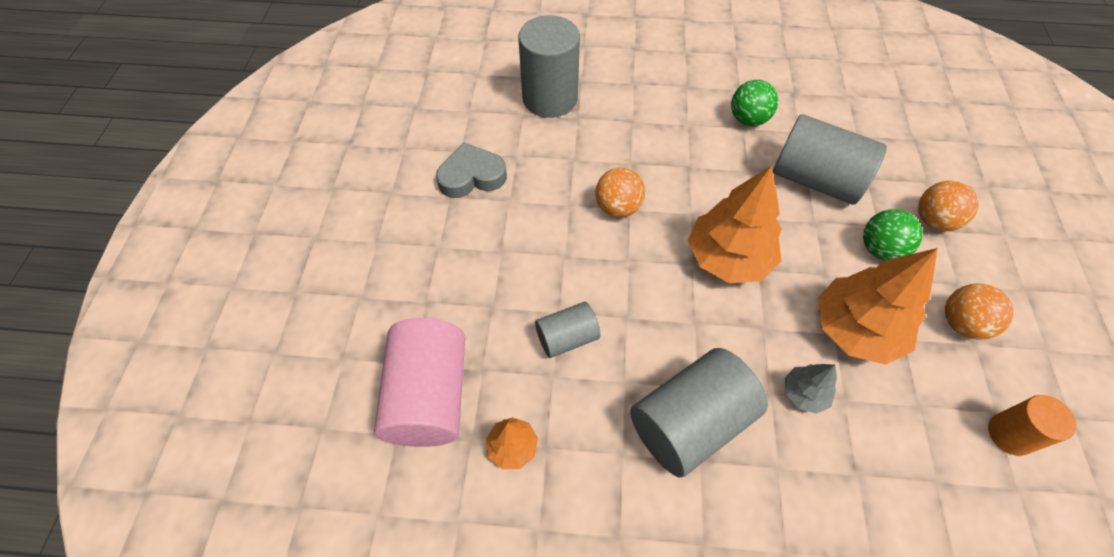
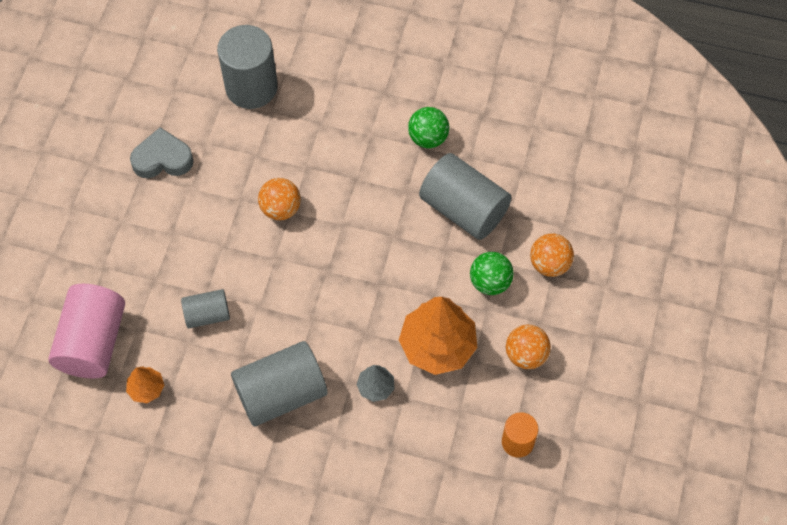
camera: 10 degrees right, 5 degrees up
orange tree [688,166,781,283] -> none

